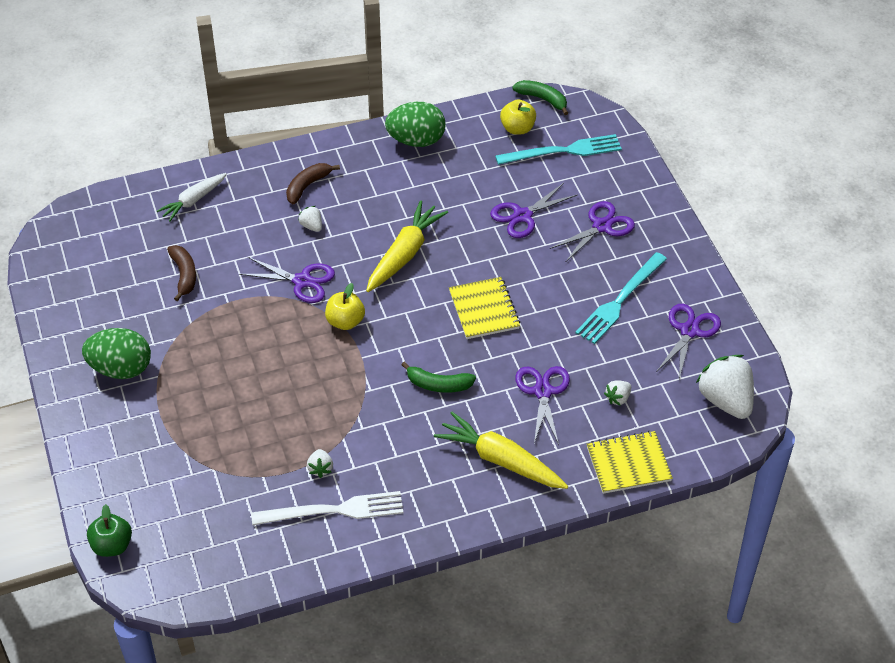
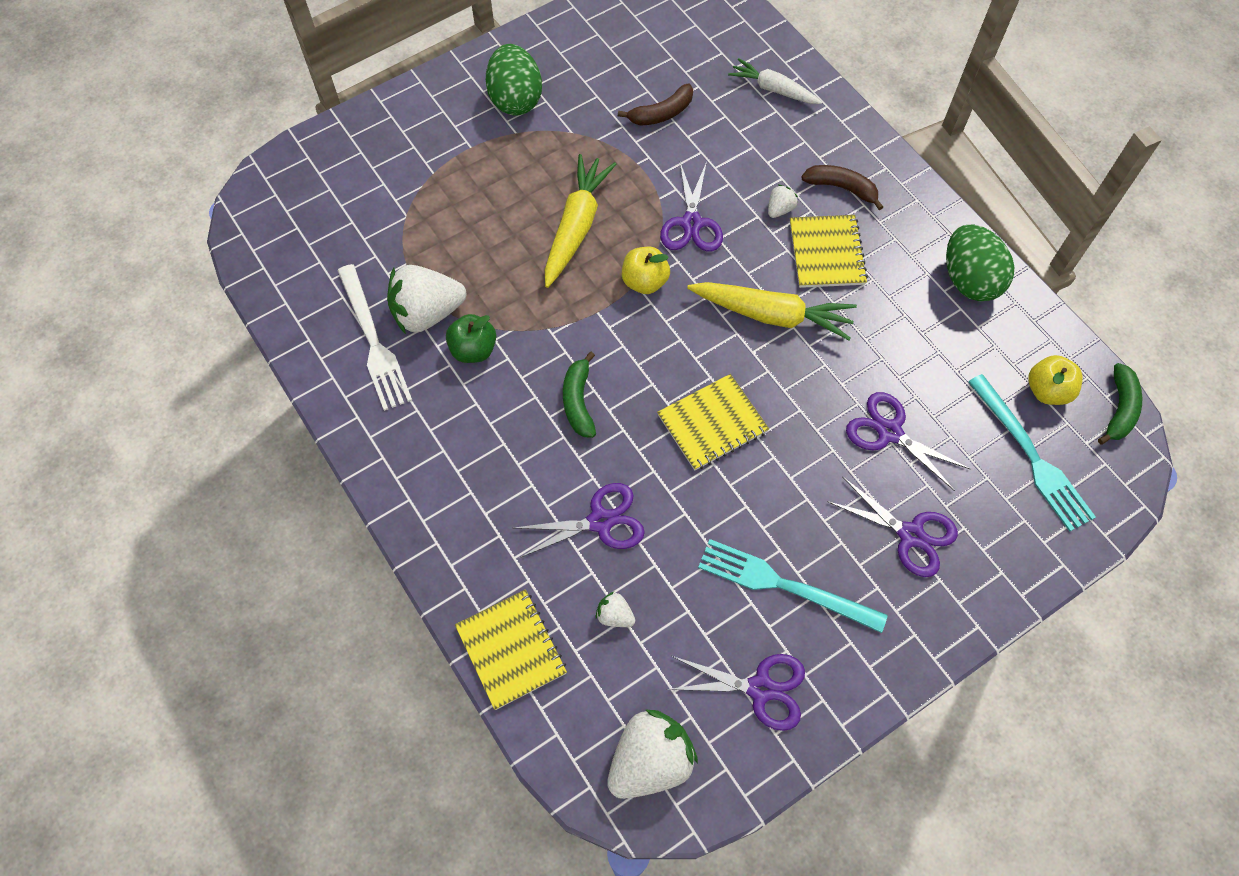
camera: 75 degrees right, 15 degrees up
green apple [87,504,132,557] -> green apple moved to [446,314,496,363]
white strawberry [307,449,333,478] -> white strawberry [387,265,466,334], size x2.18
yellow carrot [434,412,568,489] -> yellow carrot moved to [545,154,616,288]
none -> yellow notebook [790,215,868,288]

